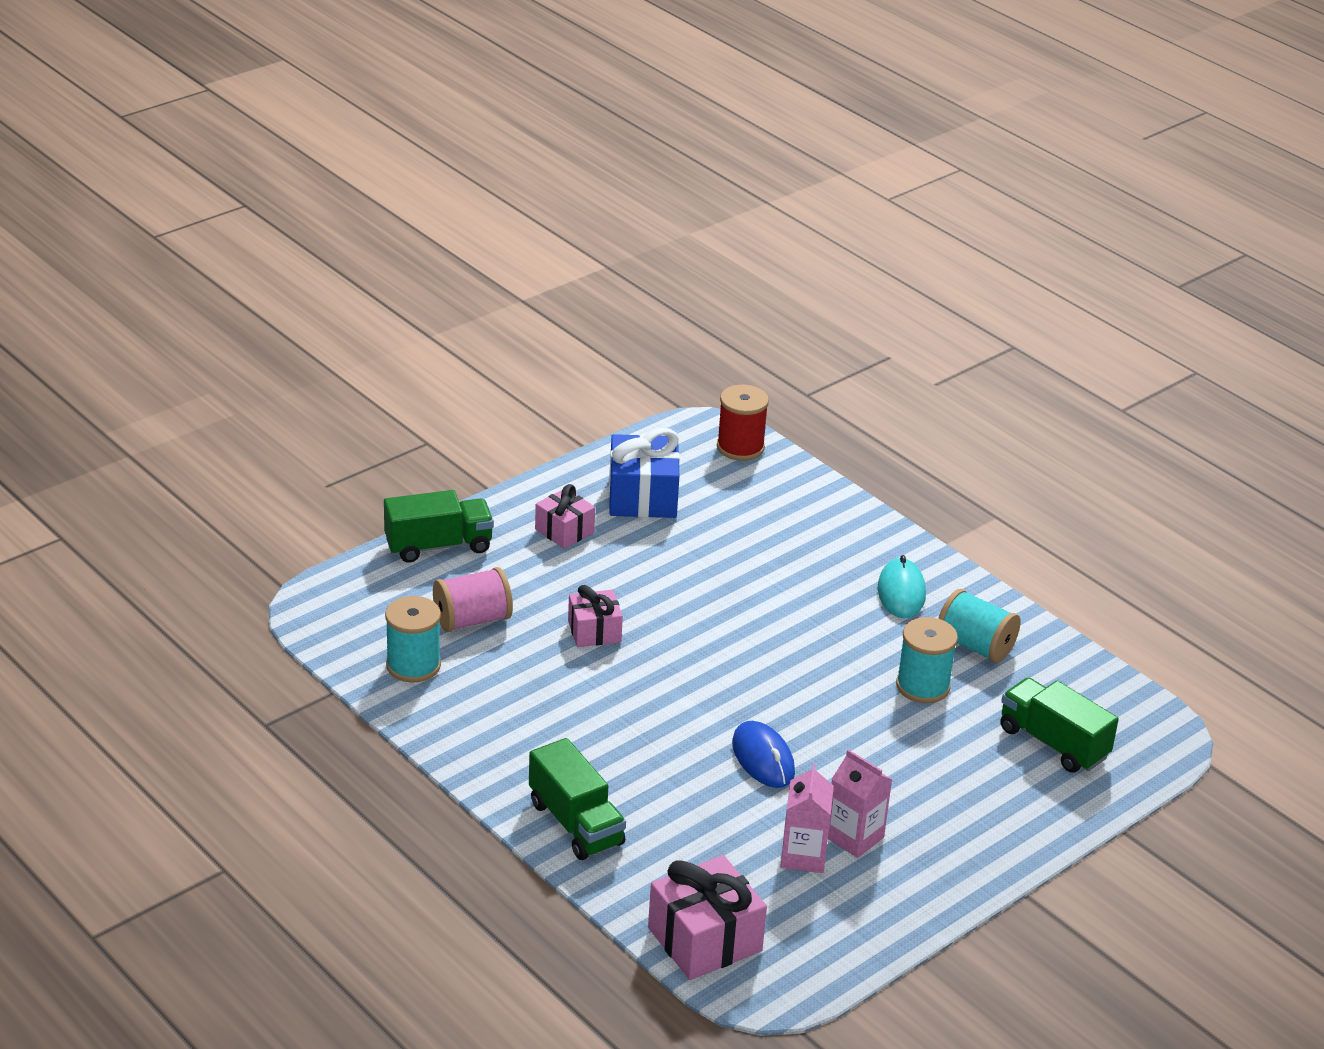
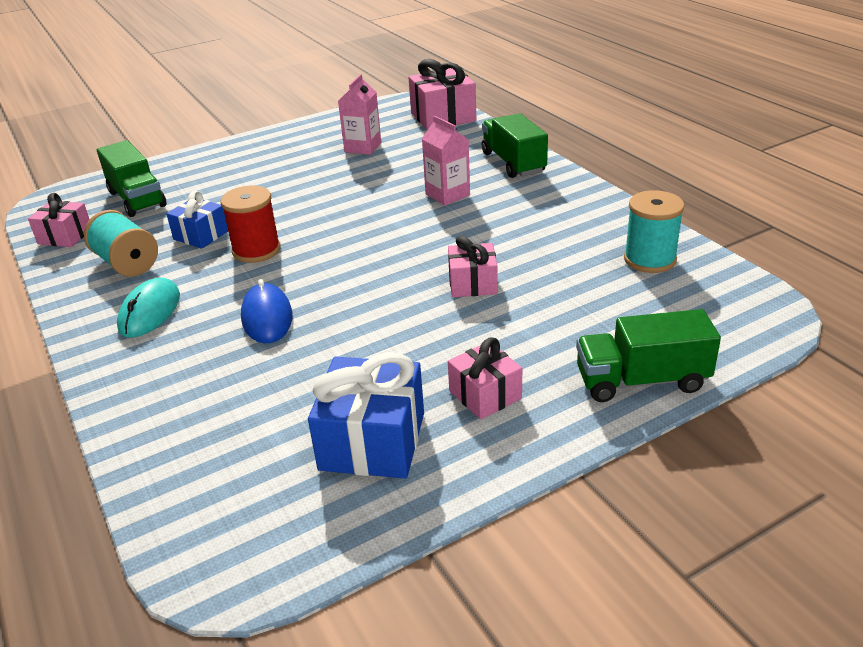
camera: 165 degrees left, 0 degrees up
pink spool [433,567,513,632] -> none
red spool [717,385,769,461] -> red spool moved to [221,186,281,263]
blue mouse [732,721,795,788] -> blue mouse moved to [241,279,293,343]
pink carton [828,749,892,858] -> pink carton moved to [422,116,470,205]
turquoise spool [896,617,958,703] -> blue gift [166,190,228,249]
none -> pink gift [28,193,90,247]

